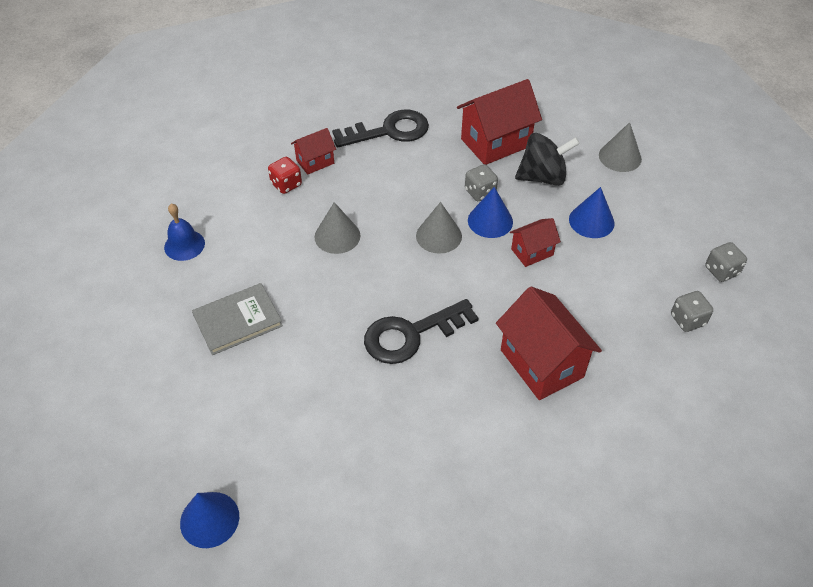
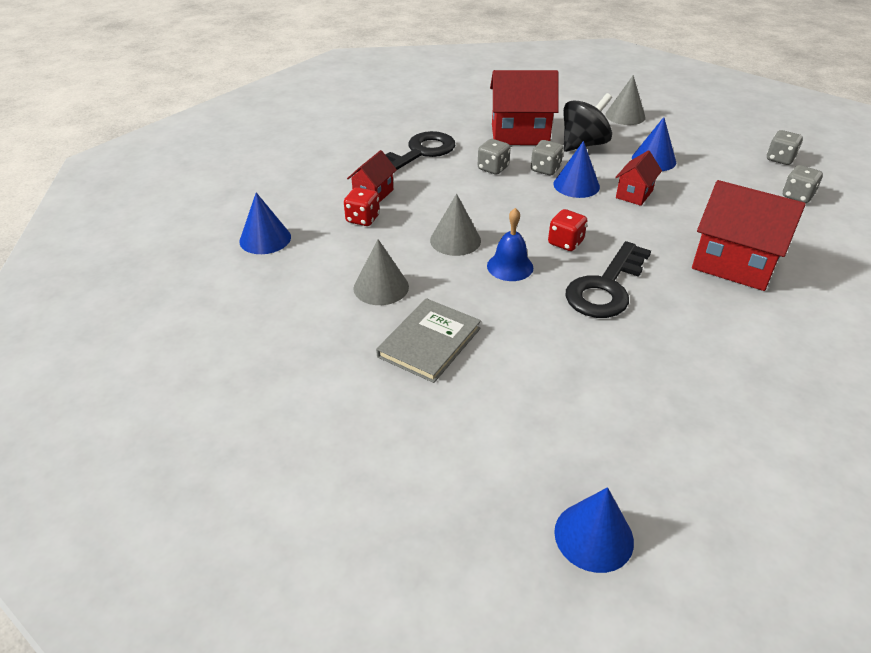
camera: 30 degrees left, 10 degrees down
blue bell [164,203,205,261] -> blue bell moved to [487,208,533,281]
grey cone [416,202,462,254] -> grey cone moved to [354,239,409,305]
red house [457,79,542,165] -> red house turned 60 degrees clockwise [490,70,559,145]
none -> blue cone [239,192,291,254]
none -> grey dice [478,139,511,174]
none -> red dice [548,209,587,251]

